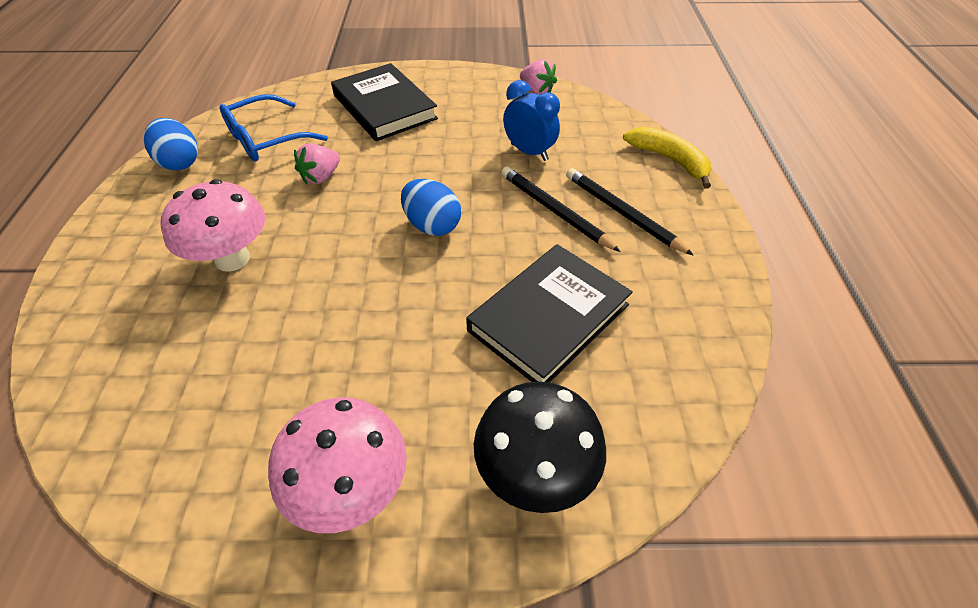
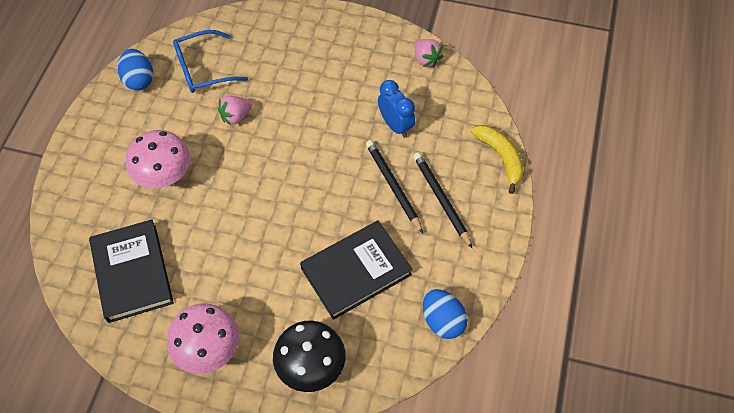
camera: 15 degrees right, 10 degrees up
black book [331,63,438,141] -> black book moved to [89,220,174,323]
blue egg [401,179,461,236] -> blue egg moved to [423,289,468,339]

